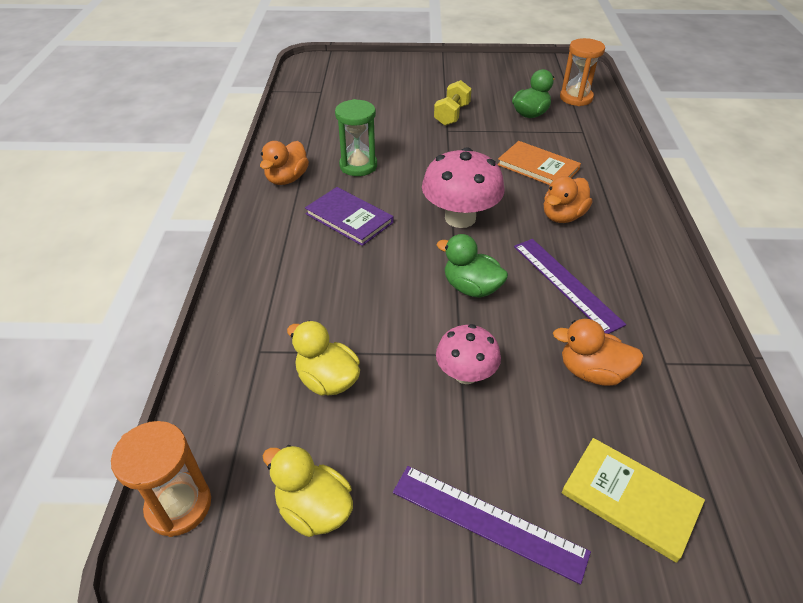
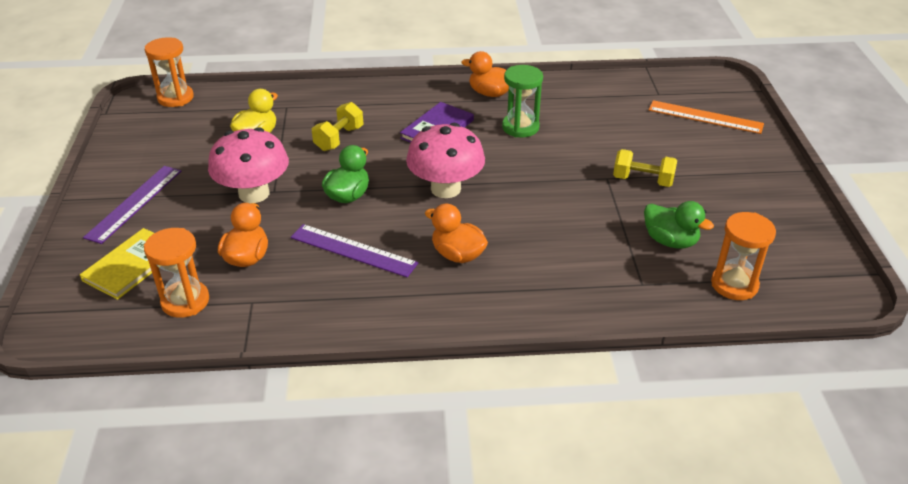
camera: 85 degrees right, 5 degrees down
yellow duck [263,445,353,537] -> none
pink mushroom [436,324,501,384] -> pink mushroom [208,127,289,203], size x1.62
orange book [497,141,581,185] -> none
purple ruler [514,239,626,334] -> purple ruler turned 60 degrees clockwise [291,224,418,277]
none -> orange hourglass [144,228,209,318]
none -> yellow dumbbell [312,102,364,151]
none -> orange ruler [649,100,764,134]

